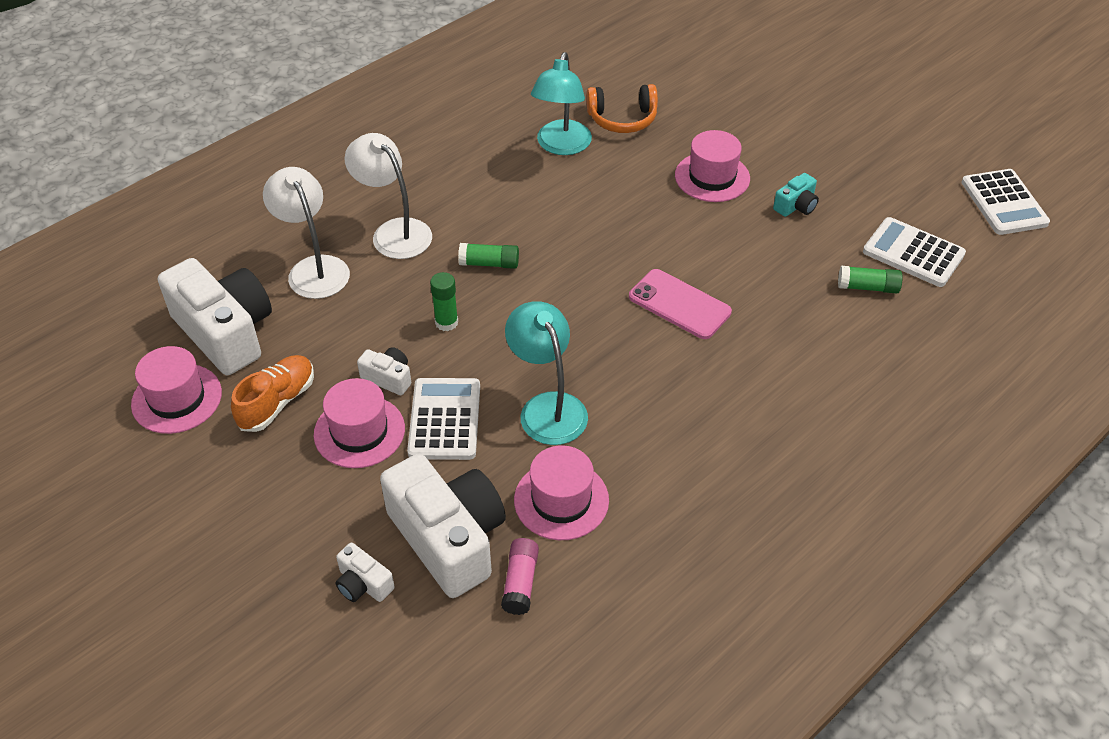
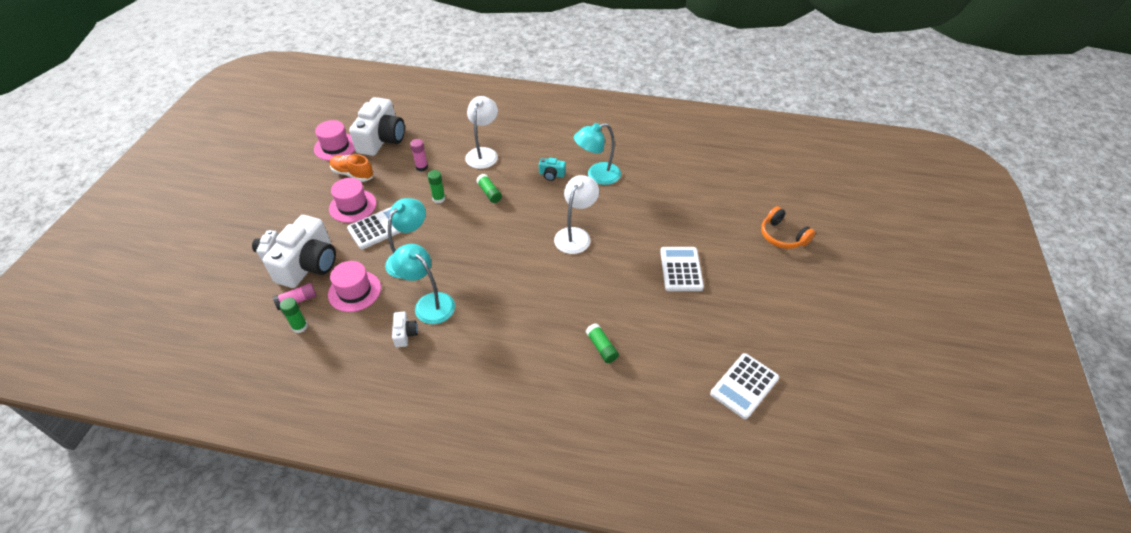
camera: 55 degrees right, 0 degrees up
orange shoe [231,355,314,432] -> orange shoe turned 150 degrees counterclockwise [330,154,374,182]
white lamp [263,167,350,299] -> white lamp moved to [554,175,599,254]
white camera [357,347,411,395] -> white camera moved to [392,312,418,347]
orange headphones [586,84,658,133] -> orange headphones moved to [761,206,815,249]
pink phone [629,269,732,339] -> none
pink hat [675,130,750,202] -> none
turquoise camera [773,173,819,217] -> turquoise camera moved to [539,158,566,181]
white calculator [863,217,966,287] -> white calculator moved to [660,247,704,291]
none -> green glue stick [280,298,308,333]
none -> turquoise lamp [391,244,455,324]
none -> pink glue stick [410,139,428,172]

